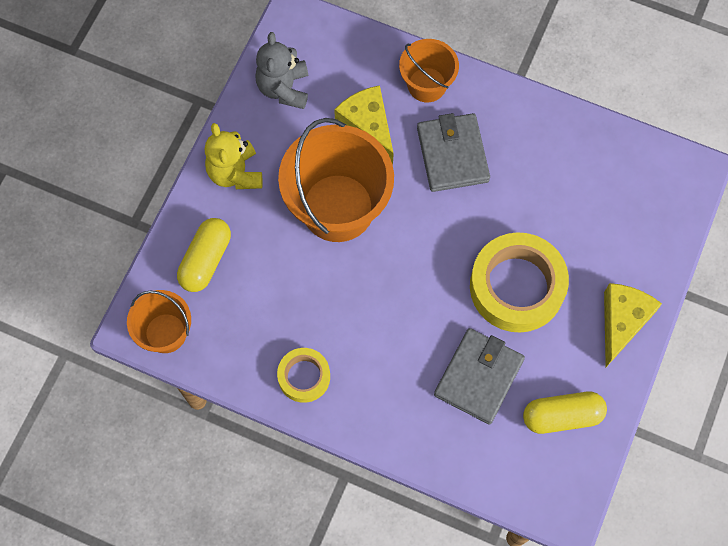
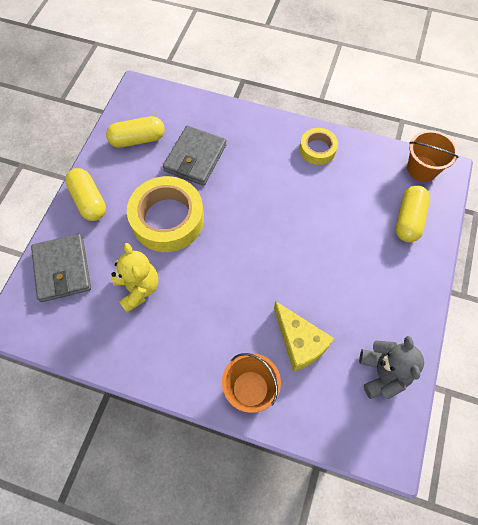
camera: 175 degrees right, 5 degrees down
yellow teddy bear [205,123,262,189] -> yellow teddy bear moved to [111,243,158,313]
orange bucket [278,118,394,242] -> none
grey wallet [417,113,490,192] -> grey wallet moved to [31,234,91,302]
yellow cheese [604,283,662,367] -> yellow capsule [65,168,106,221]

